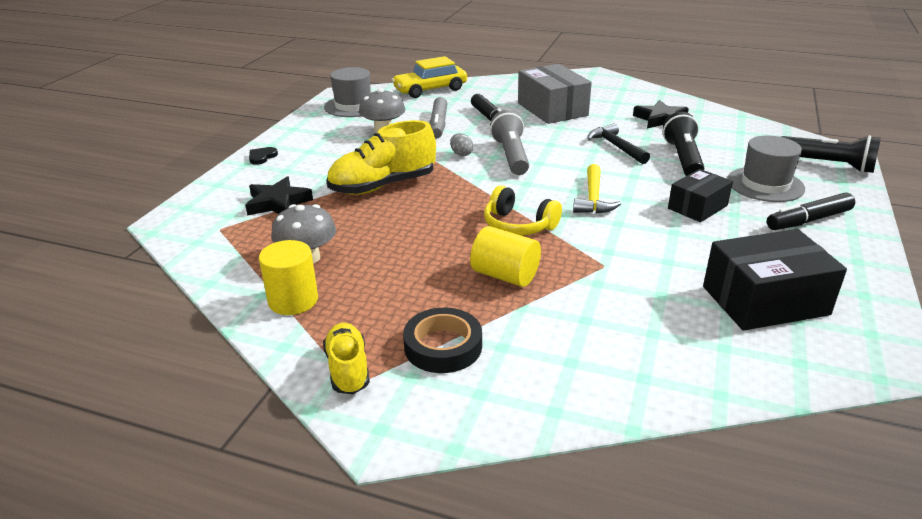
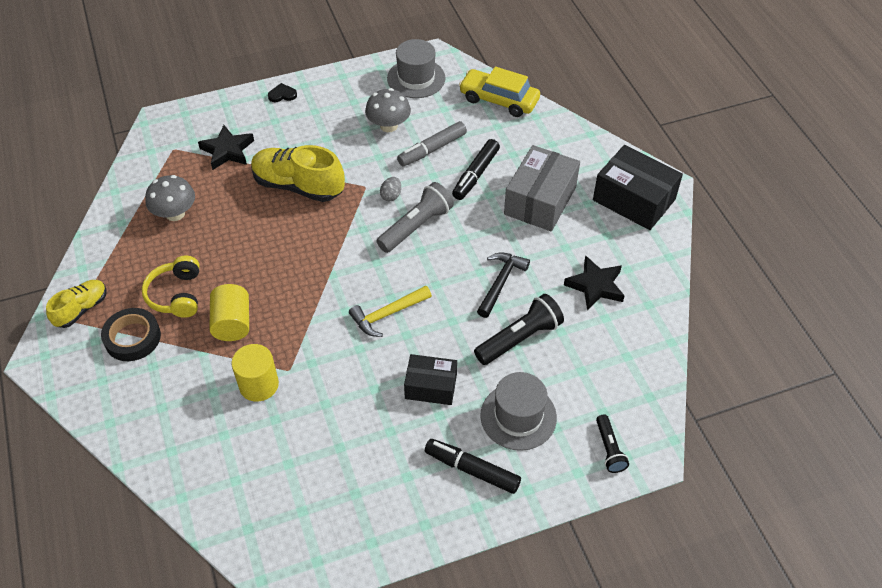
camera: 50 degrees right, 20 degrees up
yellow cylinder [259,240,318,315] -> yellow cylinder moved to [231,344,279,402]
yellow headphones [484,186,562,235] -> yellow headphones moved to [142,256,200,318]
black box [703,229,847,331] -> black box moved to [593,145,683,230]
black flashlight [781,135,881,173] -> black flashlight [596,414,629,473], size x0.59

